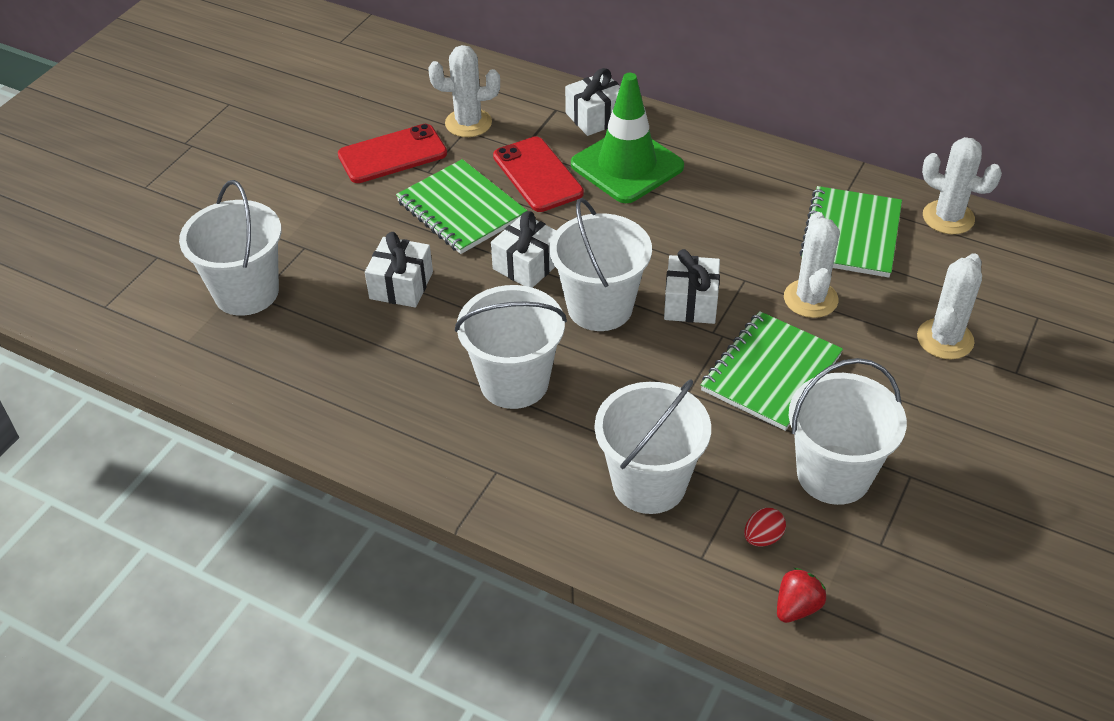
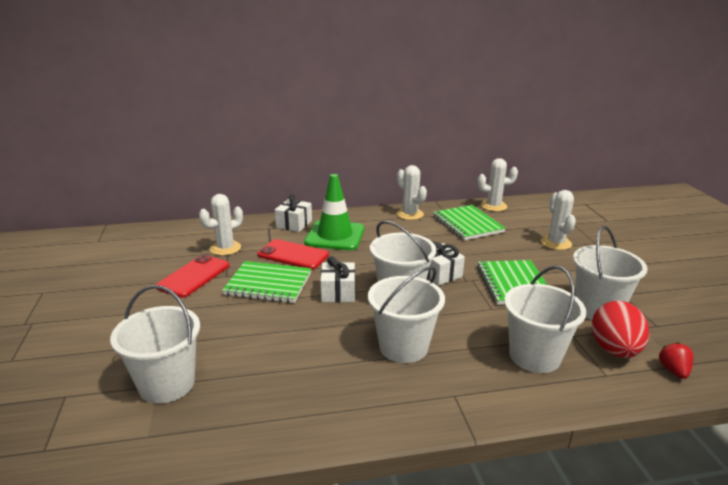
camera: 40 degrees left, 20 degrees down
white gift [365,232,433,307] -> none
red egg [744,508,786,547] -> red egg [592,301,649,358], size x2.24
white cactus [784,212,840,318] -> white cactus moved to [397,165,427,220]

